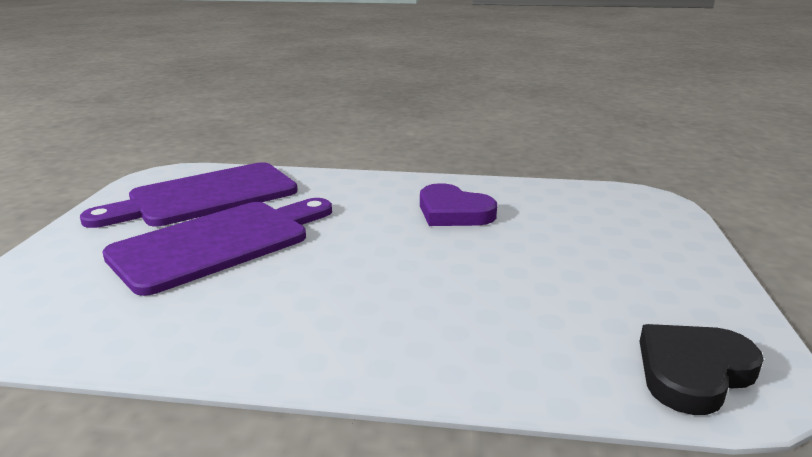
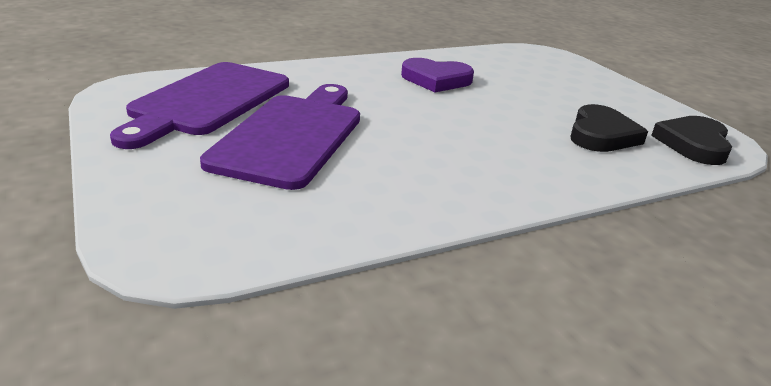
camera: 35 degrees left, 5 degrees up
none -> black heart [570,104,648,152]

